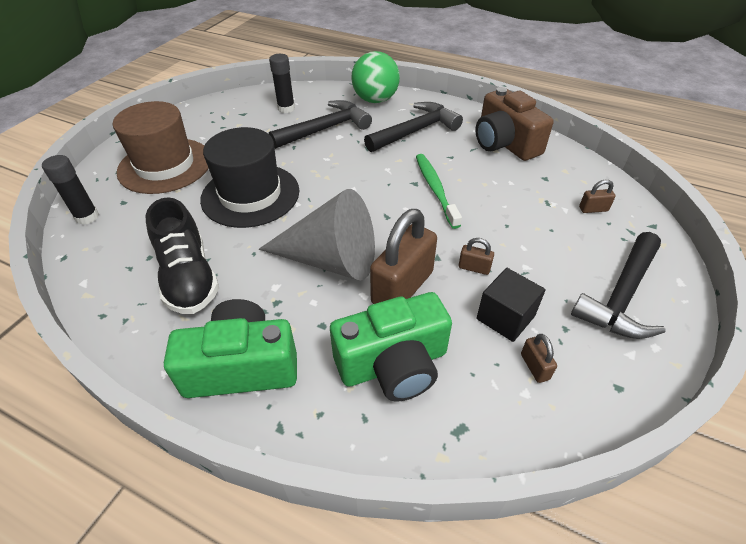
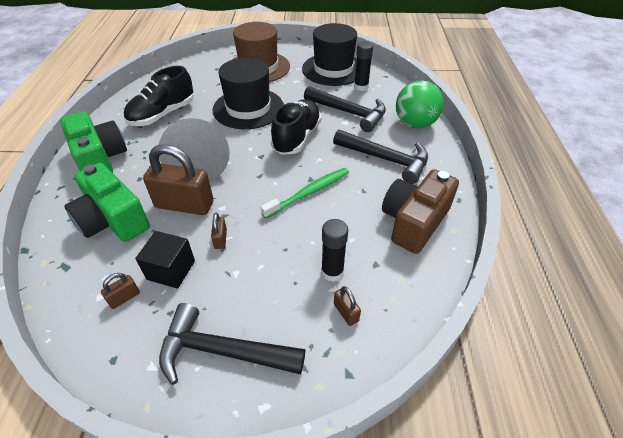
camera: 65 degrees right, 0 degrees up
black glue stick [42,155,99,225] -> black glue stick moved to [321,219,348,282]
none -> black shoe [271,99,322,155]
none -> black hat [302,23,357,86]

